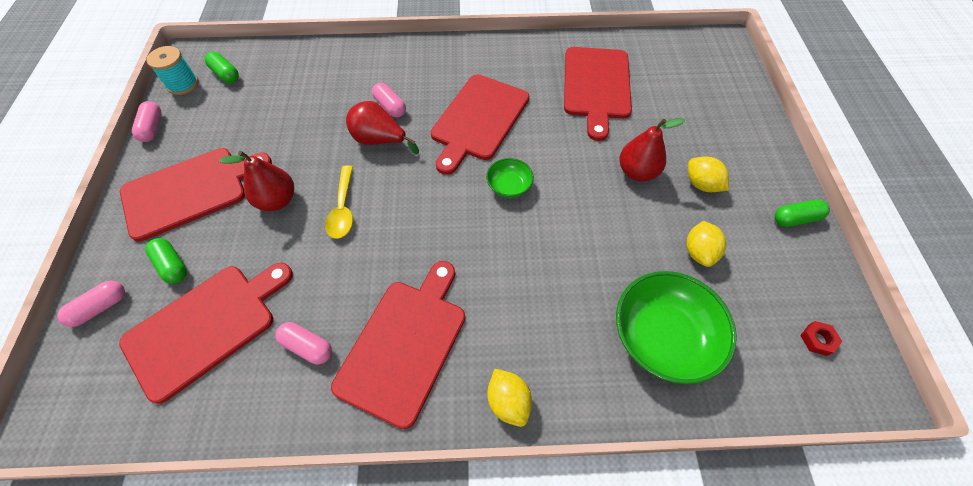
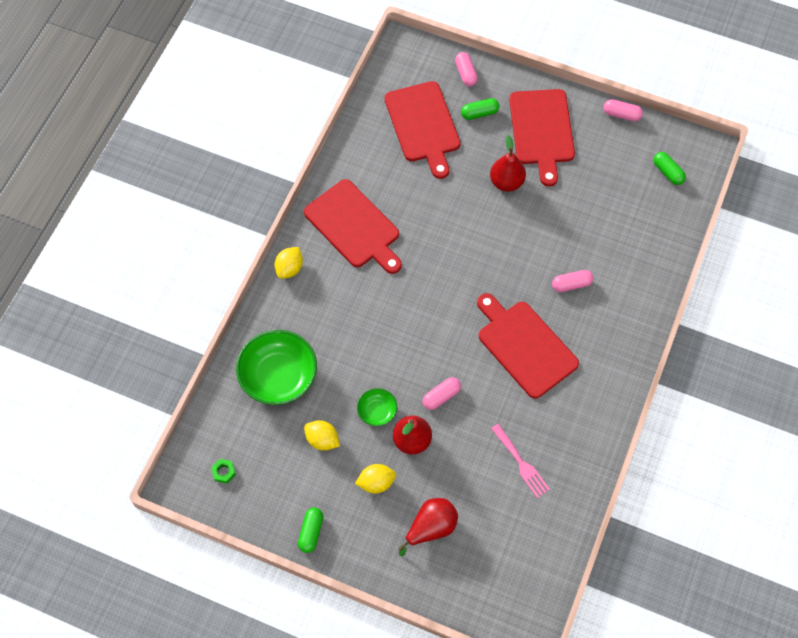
camera: 115 degrees right, 5 degrees up
turquoise spool [147,46,198,95] -> none
green capsule [205,52,239,83] -> green capsule turned 75 degrees clockwise [653,152,686,185]
pink capsule [275,322,332,364] -> pink capsule moved to [422,377,461,410]
yellow spoon [325,165,353,239] -> none
red pear [346,101,419,155] -> red pear moved to [398,498,458,556]
green bowl [486,158,534,198] -> green bowl moved to [357,388,397,426]
yellow lemon [487,369,532,427] -> yellow lemon turned 60 degrees counterclockwise [275,247,303,279]
red cutting board [564,47,632,141] -> pink fork [491,424,550,498]
red nut [800,321,842,356] -> green nut [211,459,236,484]

